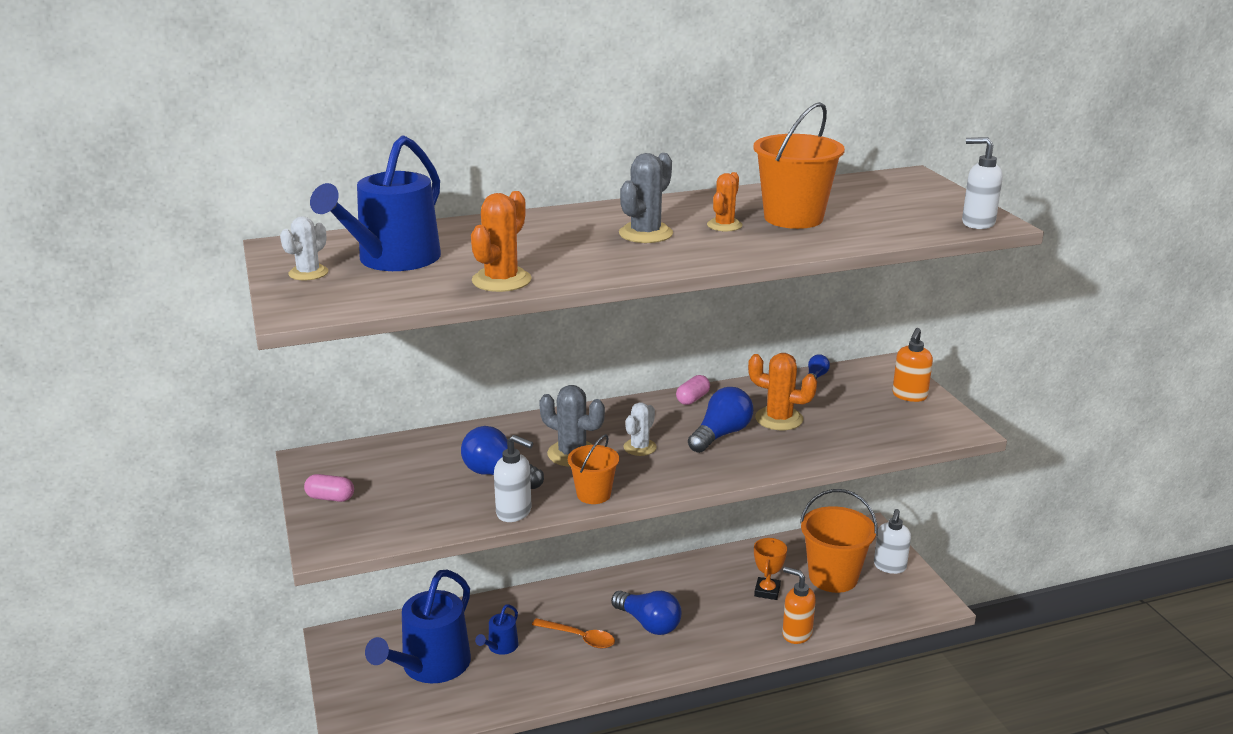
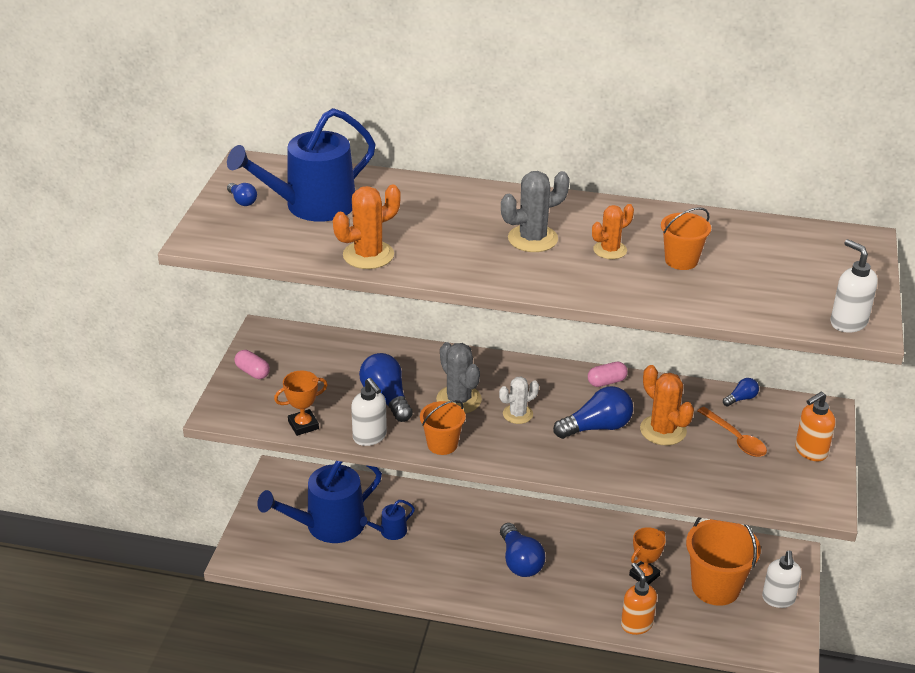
camera: 30 degrees right, 10 degrees up
white cactus [280,216,328,281] -> blue light bulb [227,183,257,206]
orange spoon [532,618,615,648] -> orange spoon moved to [697,407,767,457]
orange bucket [753,102,845,229] -> orange bucket [661,207,711,270], size x0.57
white soap dispenser [874,509,911,574] -> white soap dispenser turned 45 degrees counterclockwise [762,551,801,608]
none -> orange trophy [274,371,328,436]

